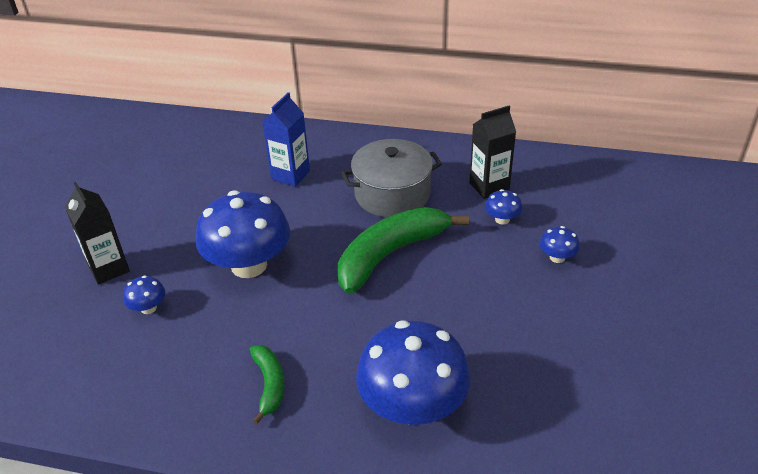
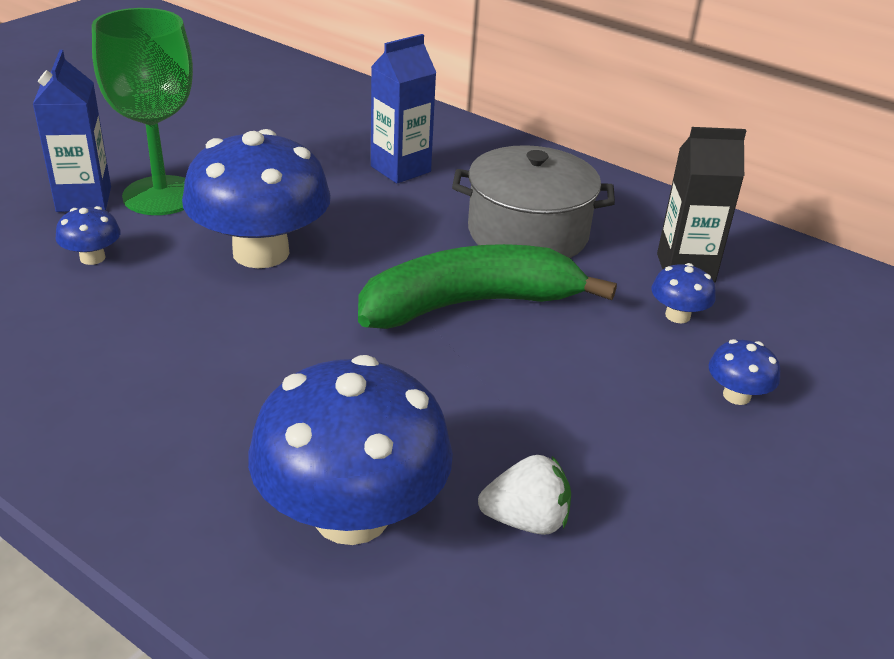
camera: 20 degrees right, 5 degrees down
black carton [65,182,130,285] -> blue carton [32,50,111,212]
green banana [249,345,284,424] -> none
none -> green goblet [92,8,193,215]
none -> white strawberry [478,455,571,535]

